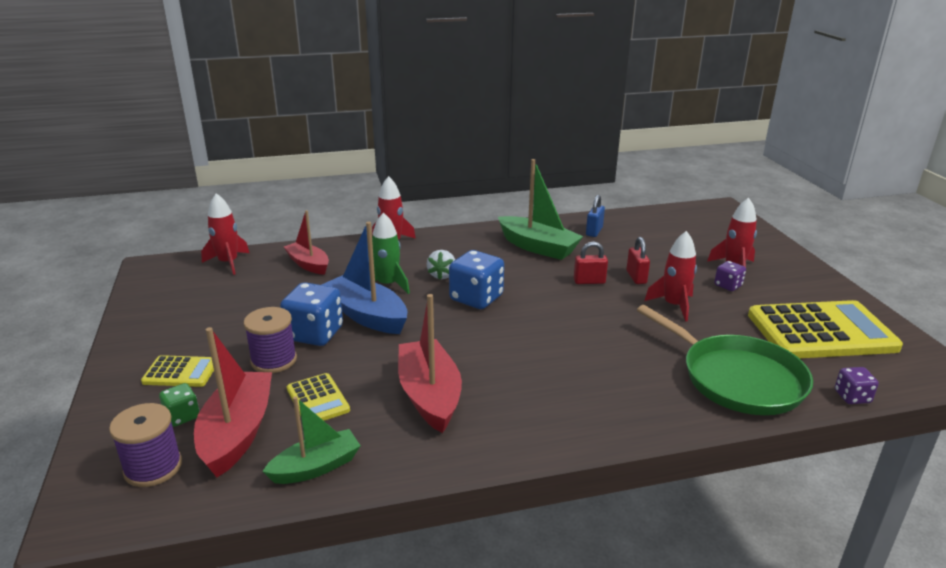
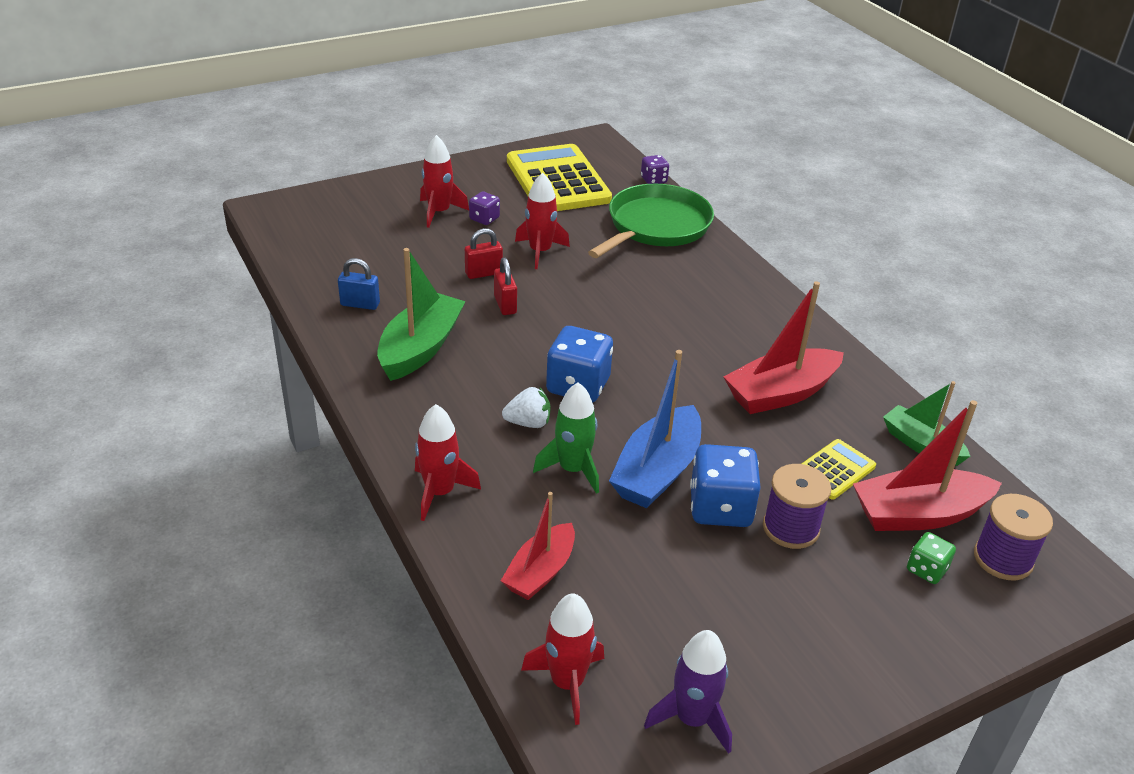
camera: 105 degrees left, 10 degrees up
yellow calculator [141,355,214,387] -> none
none -> purple rocket [644,630,732,754]

